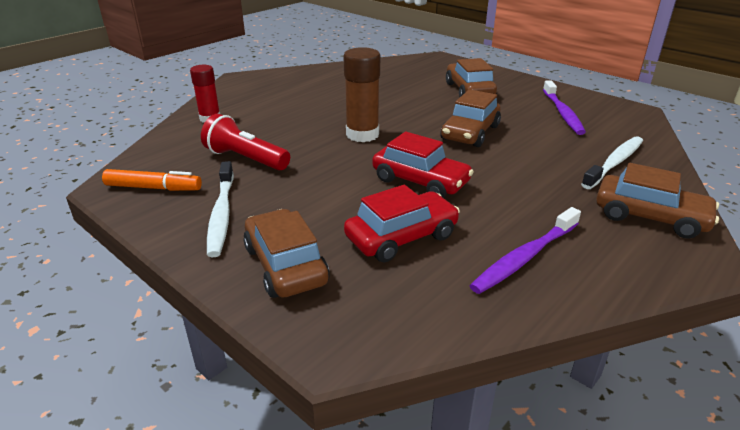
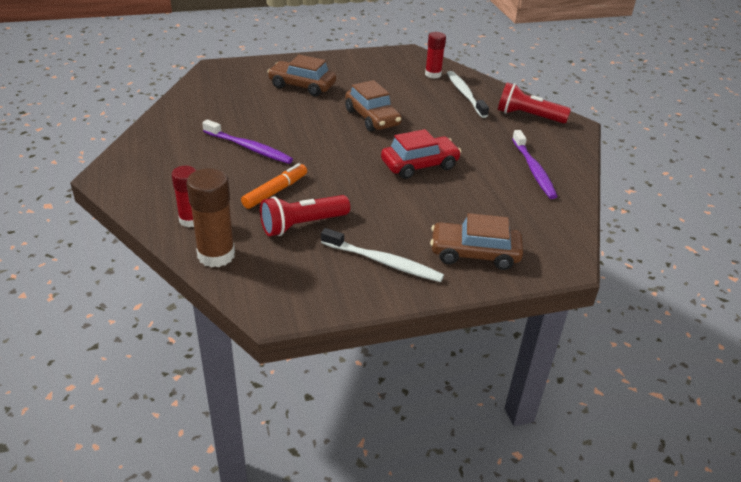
camera: 60 degrees left, 5 degrees up
orange marker [102,169,202,191] -> orange marker moved to [241,163,307,209]
brown glue stick [343,47,380,142] -> brown glue stick moved to [187,168,235,268]
red car [344,185,460,262] -> none
purple toothbrush [543,80,586,135] -> purple toothbrush moved to [202,119,293,164]
brown car [596,163,719,239] -> red flashlight [498,82,571,124]
none -> red glue stick [425,32,446,79]

